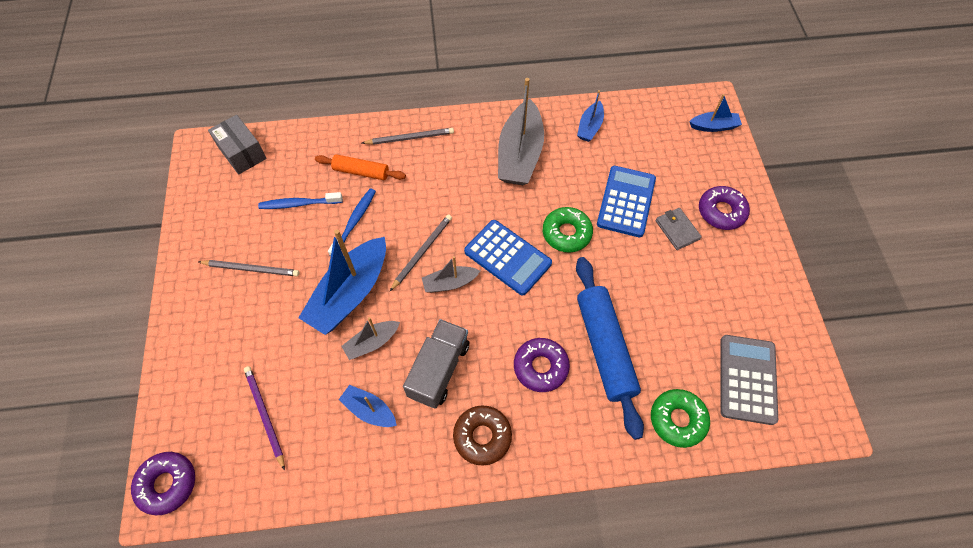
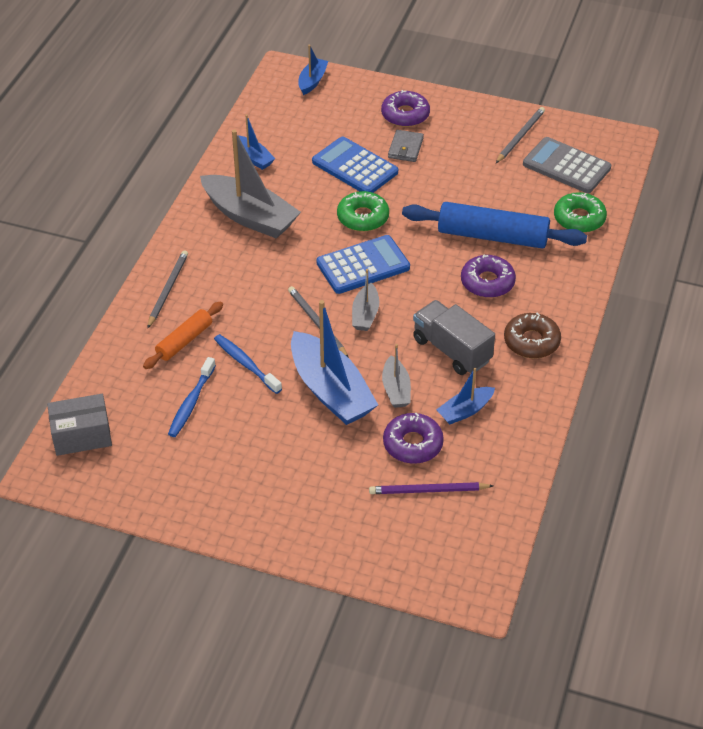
camera: 65 degrees left, 15 degrees down
purple donut [131,452,195,515] -> purple donut moved to [383,413,444,464]
grey pencil [199,260,299,277] -> grey pencil moved to [496,107,545,163]
grey wallet [655,208,702,250] -> grey wallet turned 75 degrees counterclockwise [388,130,424,162]

